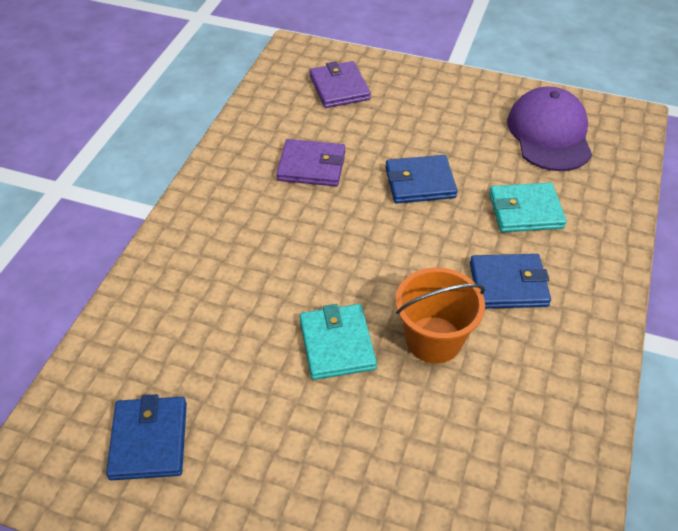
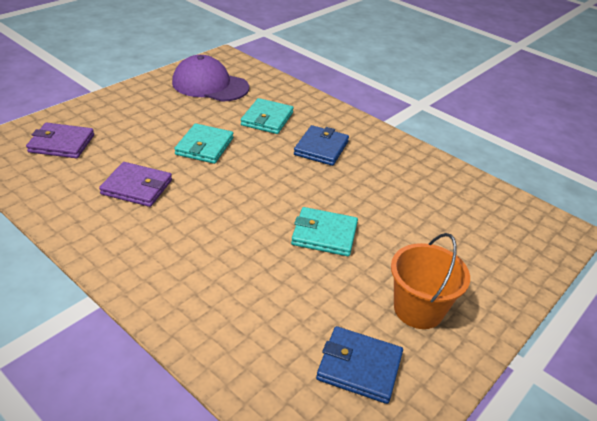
camera: 70 degrees left, 10 degrees down
purple wallet [276,139,345,187] -> purple wallet turned 75 degrees clockwise [99,162,172,207]
blue wallet [385,155,458,204] -> turquoise wallet [174,123,233,164]
orange bucket [396,267,485,364] -> orange bucket moved to [391,233,470,329]

